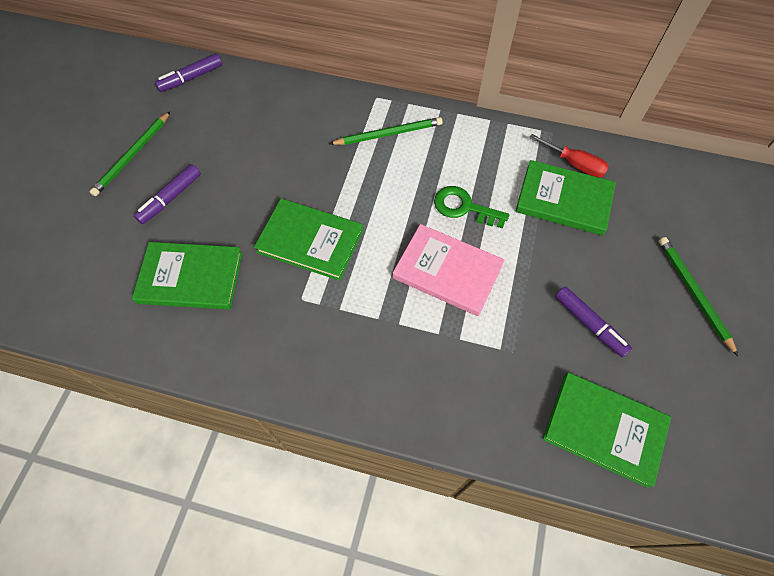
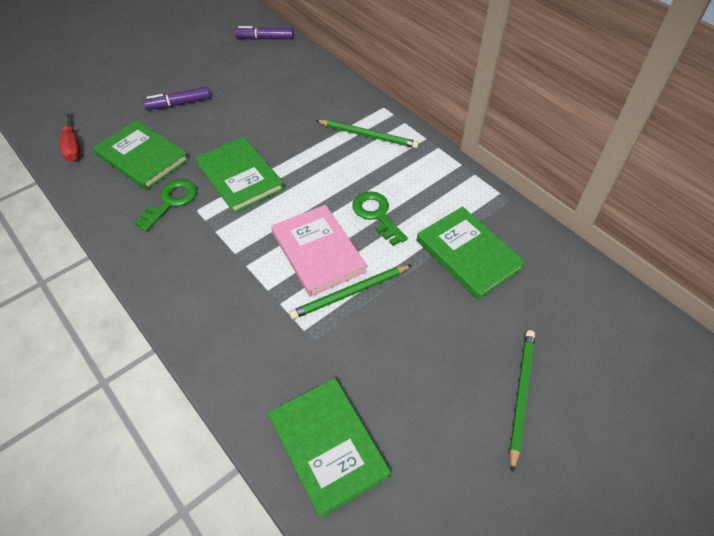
camera: 35 degrees right, 10 degrees down
green pencil [89,111,171,196] -> green pencil moved to [289,265,412,319]
red screwdriver [529,134,609,178] -> red screwdriver moved to [60,110,81,162]
purple marker [555,286,632,357] -> none
none -> green key [134,179,197,232]

